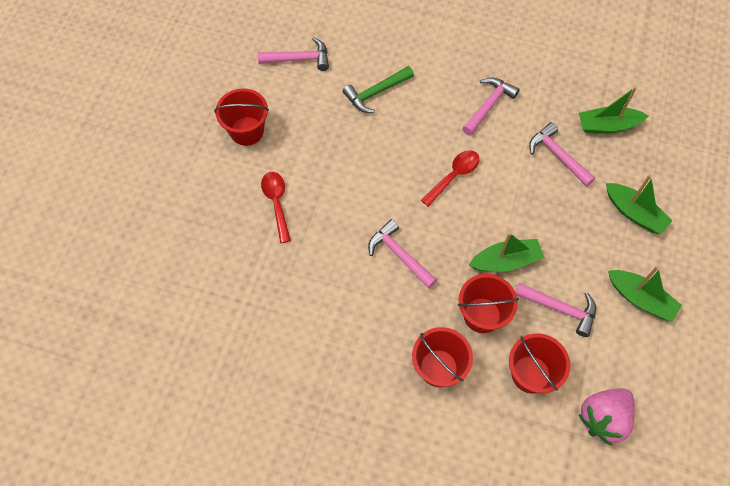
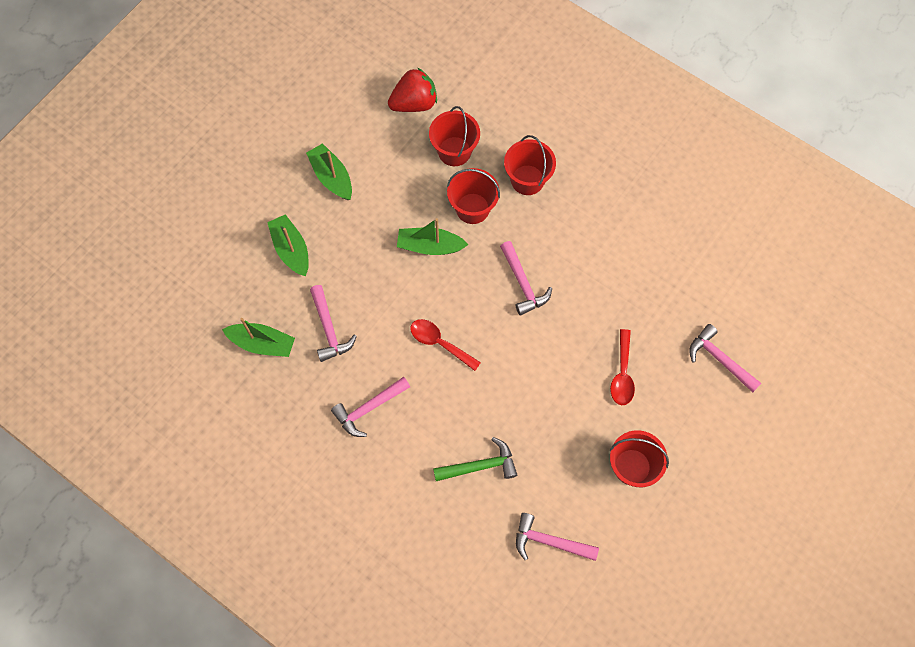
camera: 160 degrees left, 5 degrees up
red spoon [421,150,480,207] -> red spoon turned 60 degrees clockwise [410,319,481,371]
pink hammer [516,283,596,337] -> pink hammer moved to [689,324,761,393]
pink strawberry [579,388,635,446] -> red strawberry [388,67,437,112]

